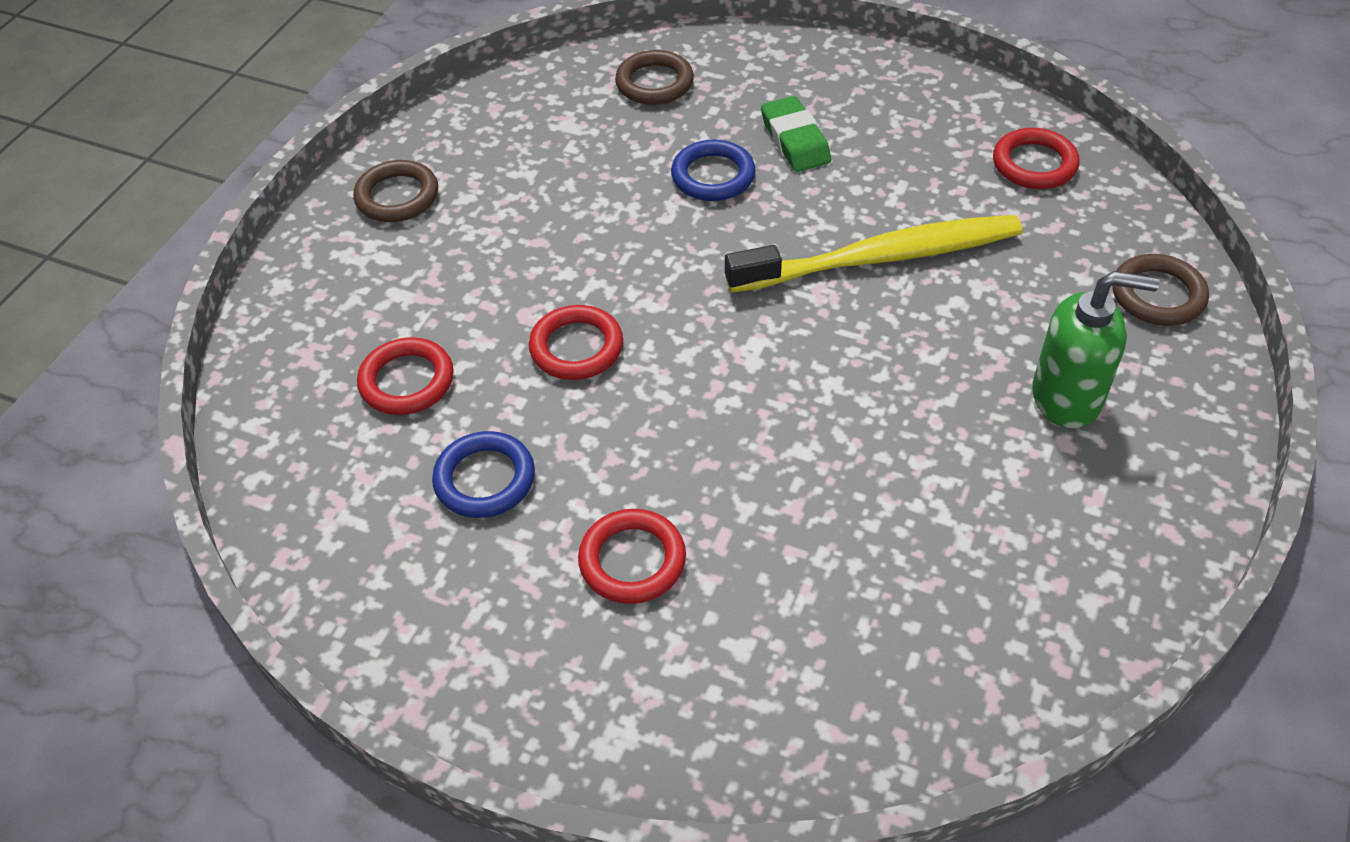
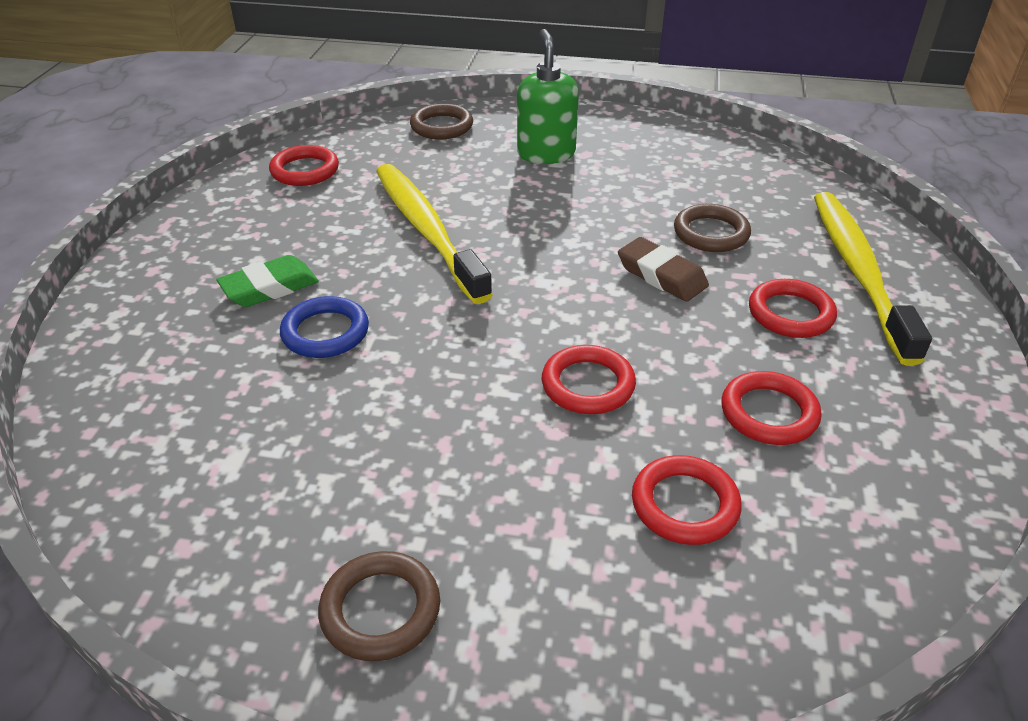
camera: 105 degrees left, 10 degrees down
blue ring [432,431,535,518] -> red ring [721,371,822,445]
brown ring [615,50,694,105] -> brown ring moved to [674,204,751,252]
none -> brown eraser [618,237,709,302]
none -> yellow toothbrush [814,192,932,366]

